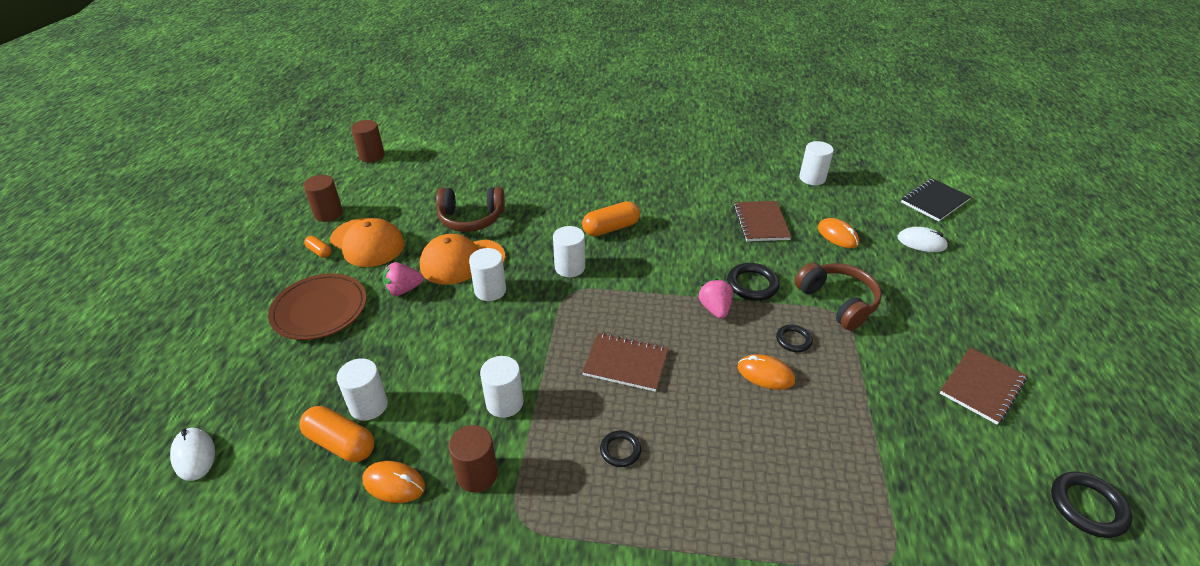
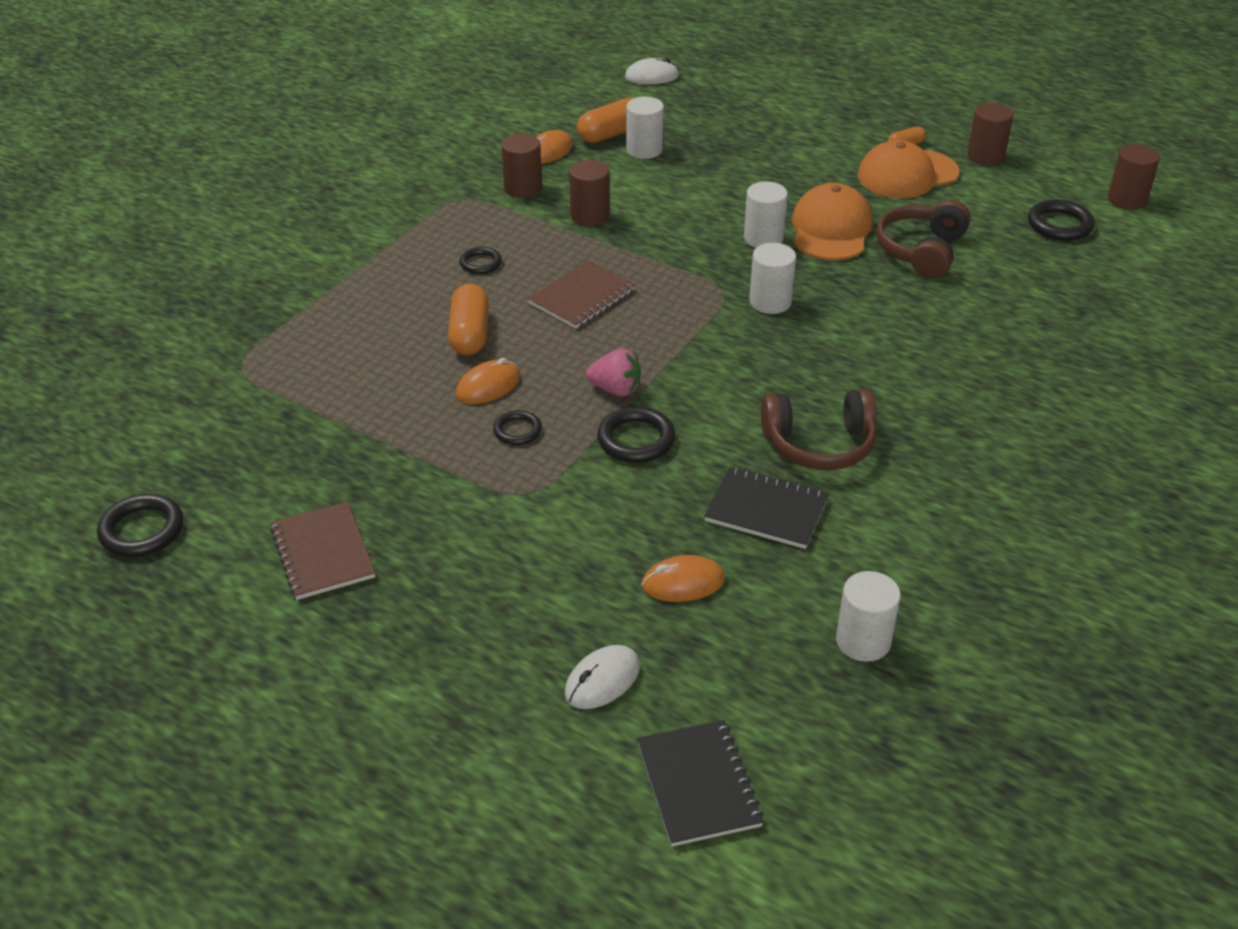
camera: 115 degrees right, 0 degrees up
brown plate [268,274,367,340] -> none
pink strawberry [382,262,424,296] -> none
white cylinder [480,356,523,418] -> brown cylinder [569,160,610,226]
orange capsule [582,201,640,236] -> orange capsule moved to [448,283,489,355]
brown notebook [734,201,791,241] -> black notebook [704,467,829,549]
brown headphones [795,263,882,331] -> brown headphones moved to [761,389,877,470]
none -> black ring [1028,200,1095,241]

